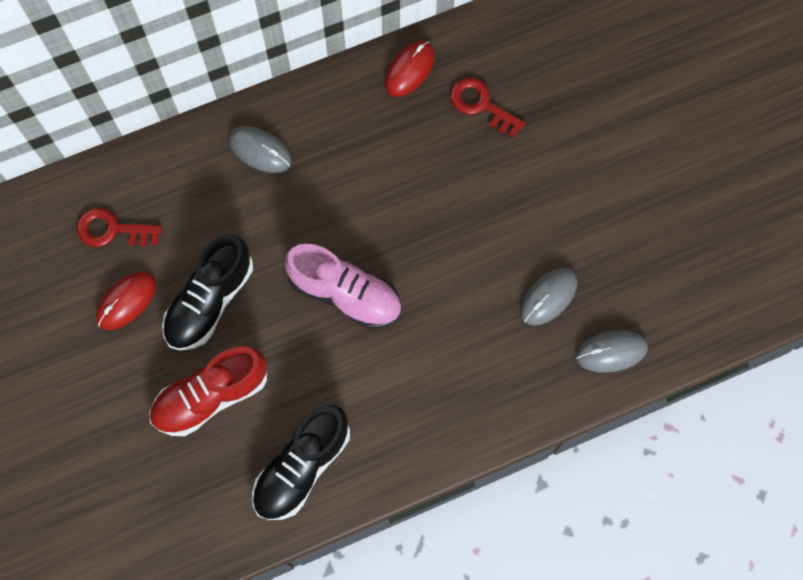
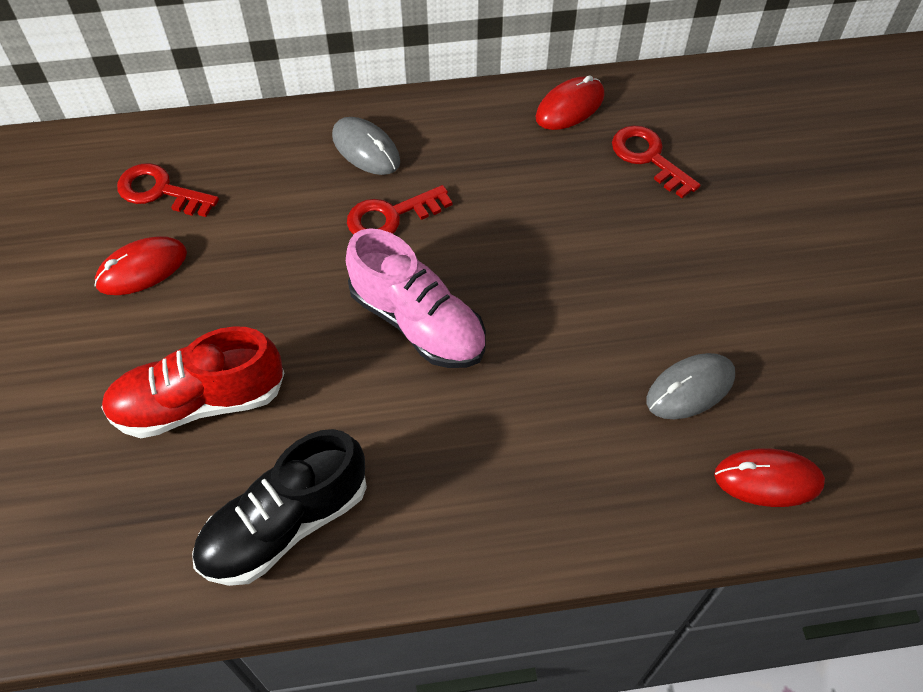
camera: 15 degrees right, 15 degrees down
black shoe [162,234,253,351] -> none
grey mouse [576,330,648,373] -> red mouse [714,448,825,507]
none -> red key [347,185,452,235]

